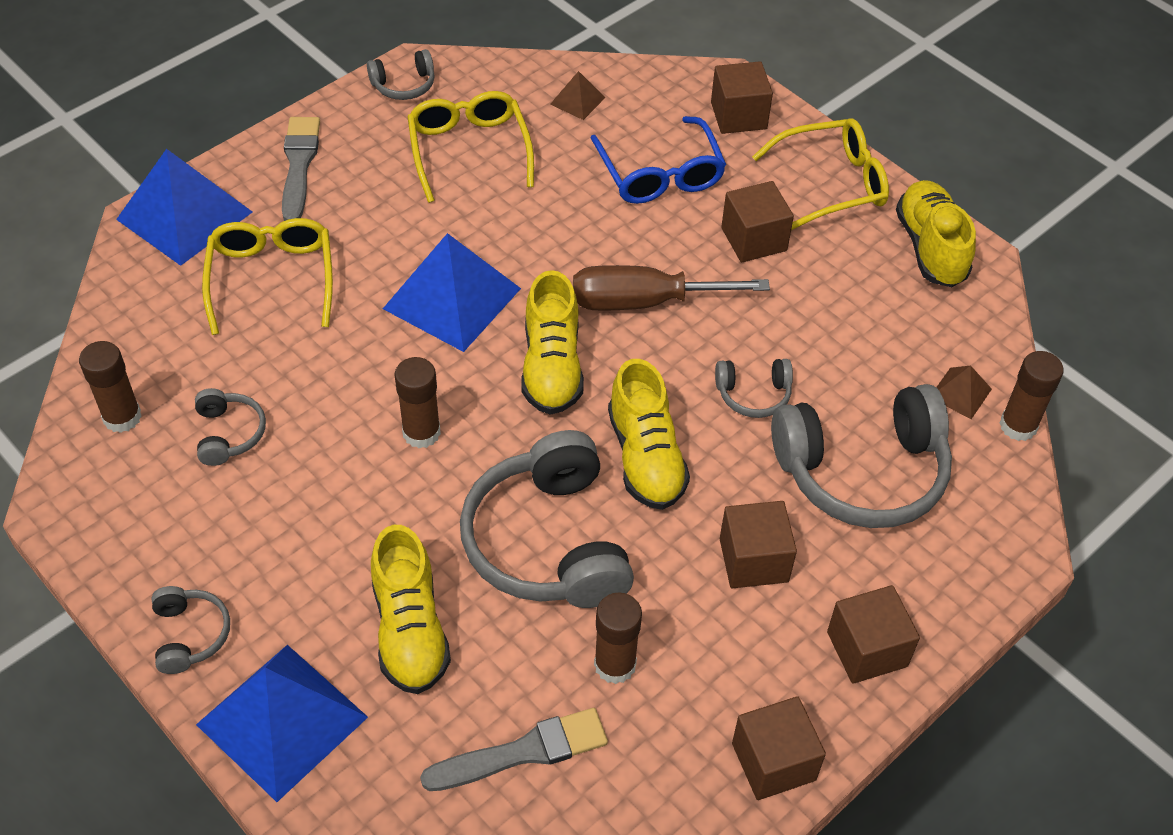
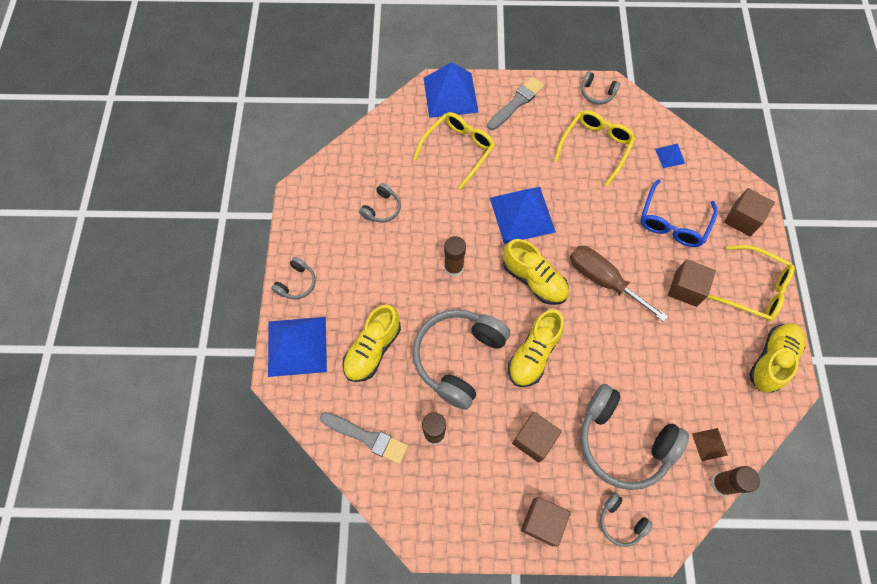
camera: 45 degrees right, 15 degrees up
brown glue stick [79,341,142,433] -> none
yellow shoe [521,270,584,415] -> yellow shoe turned 90 degrees counterclockwise [503,239,569,305]
brown pyramid [550,71,606,120] -> blue pyramid [655,143,685,168]
grey headphones [715,359,793,418] -> grey headphones moved to [600,493,653,547]
brown cube [732,696,826,800] -> none

